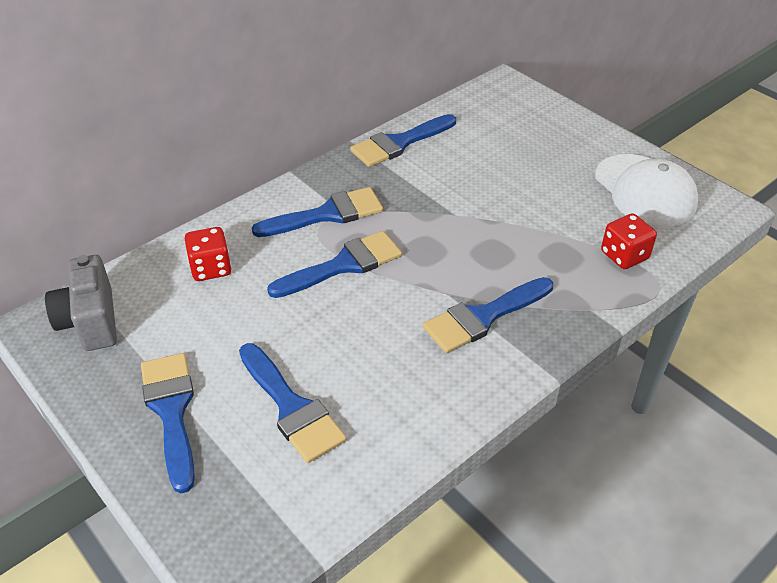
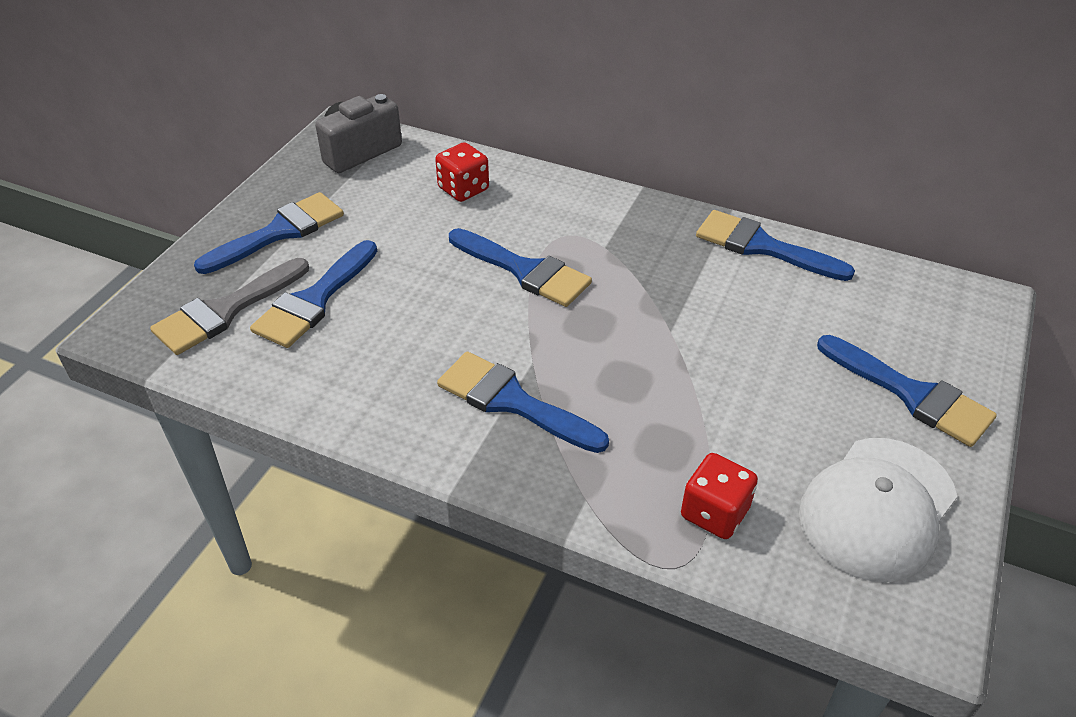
camera: 65 degrees right, 0 degrees up
blue brush [252,187,383,237] -> blue brush moved to [817,335,997,447]
none -> grey brush [150,258,309,355]

